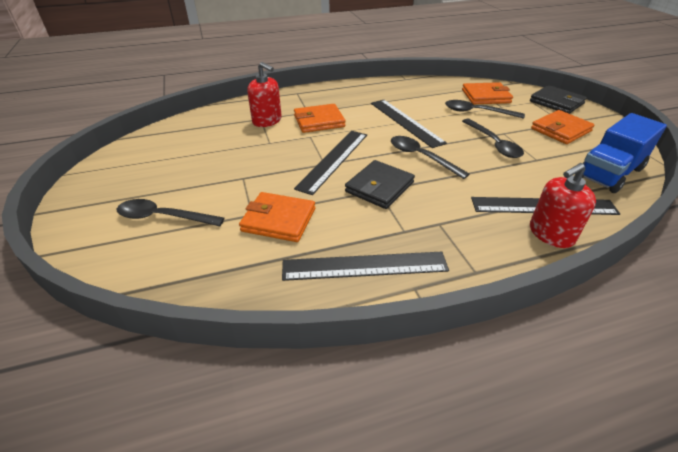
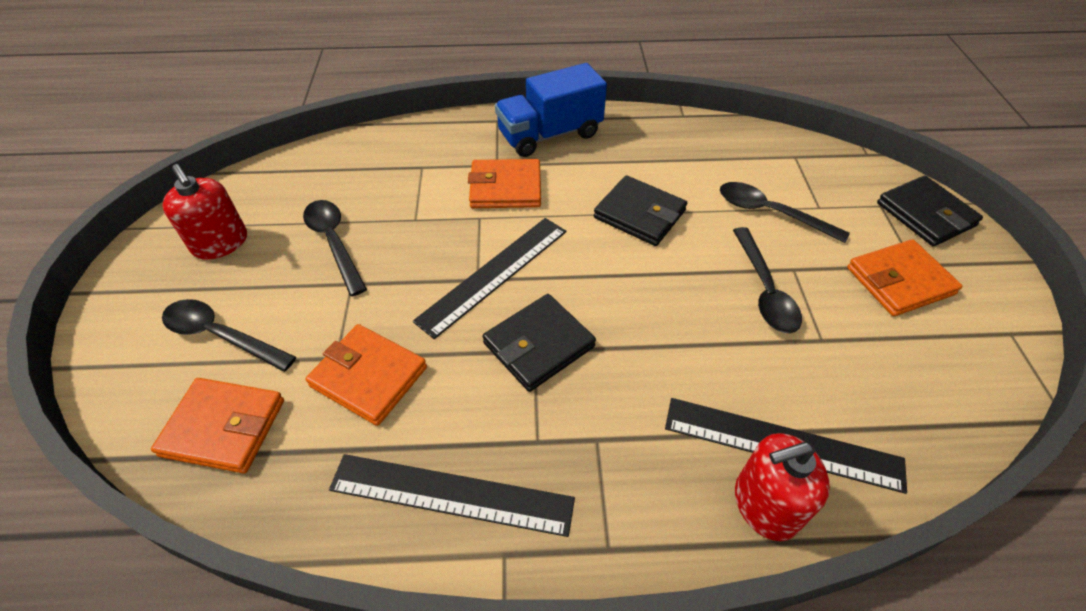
camera: 15 degrees right, 10 degrees up
red soap dispenser [247,62,282,127] -> red soap dispenser moved to [162,164,247,260]
black ruler [371,100,447,148] -> black wallet [594,175,687,246]
black spoon [391,136,470,179] -> black spoon moved to [303,200,367,296]
orange wallet [462,82,513,104] -> orange wallet moved to [151,378,284,474]
blue truck [582,113,667,193] -> blue truck moved to [495,63,607,157]

